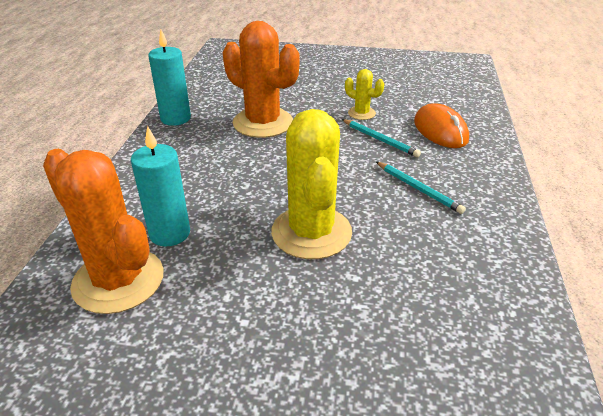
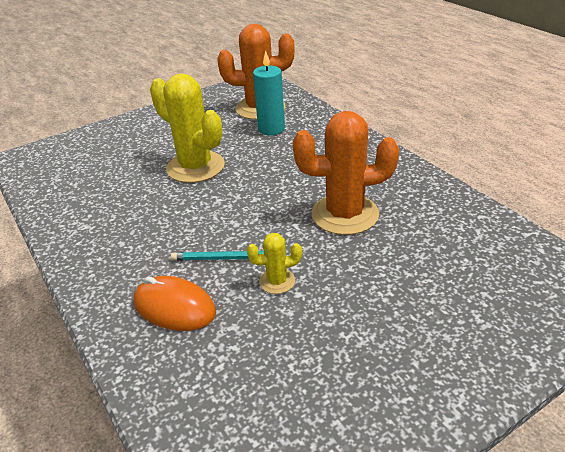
camera: 140 degrees right, 0 degrees up
turquoise candle [148,30,191,126] -> none
turquoise pencil [376,162,466,214] -> none

